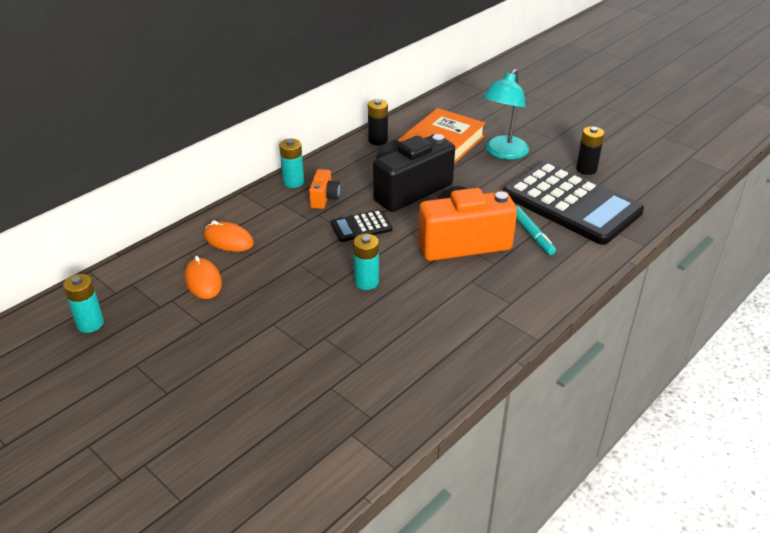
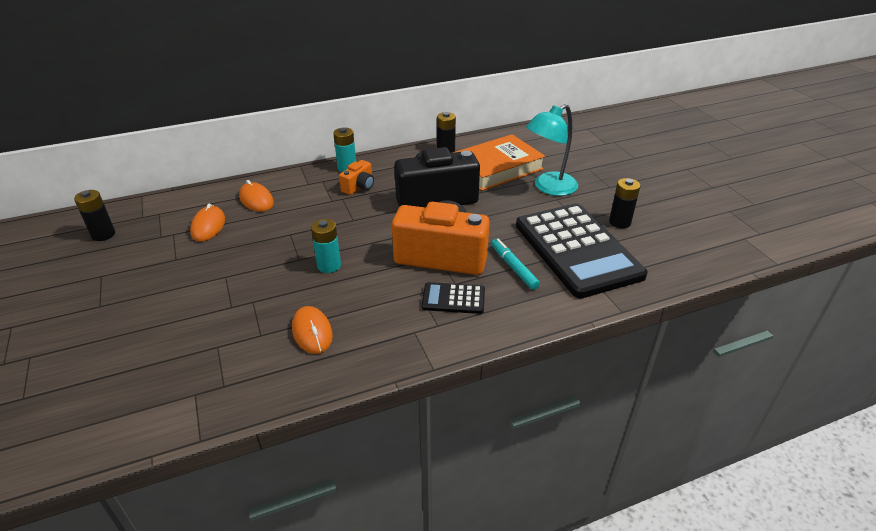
camera: 25 degrees right, 0 degrees up
turquoise battery [63,274,104,333] -> black battery [74,190,115,241]
black calculator [331,210,392,242] -> black calculator moved to [422,282,485,314]
turquoise marker [516,206,556,255] -> turquoise marker turned 150 degrees clockwise [491,238,540,290]
none -> orange mouse [292,306,333,354]

